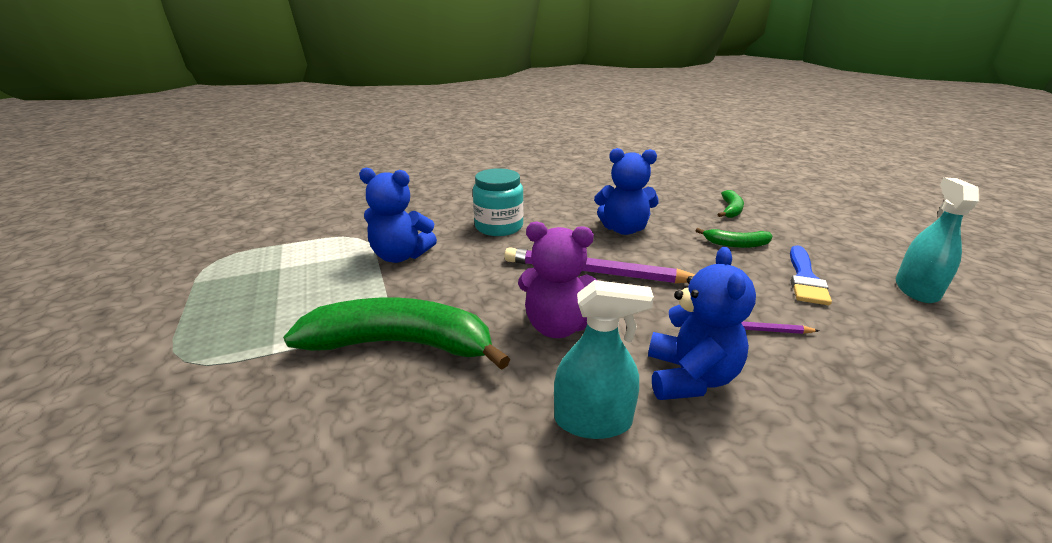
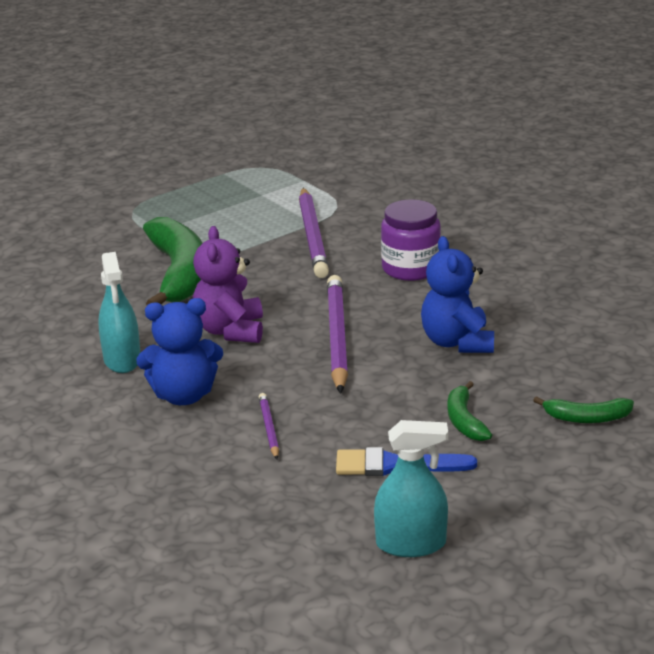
camera: 75 degrees right, 0 degrees up
blue teddy bear [359,167,437,263] -> purple pencil [299,188,329,278]
turquoise jar [473,168,524,236] -> purple jar [381,199,441,281]

